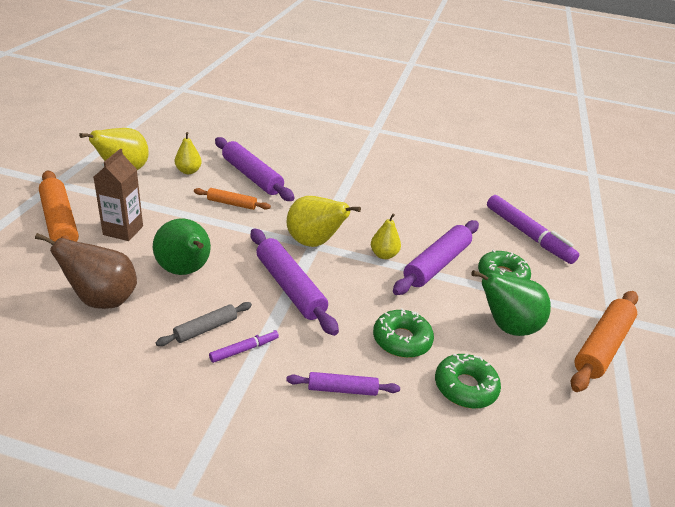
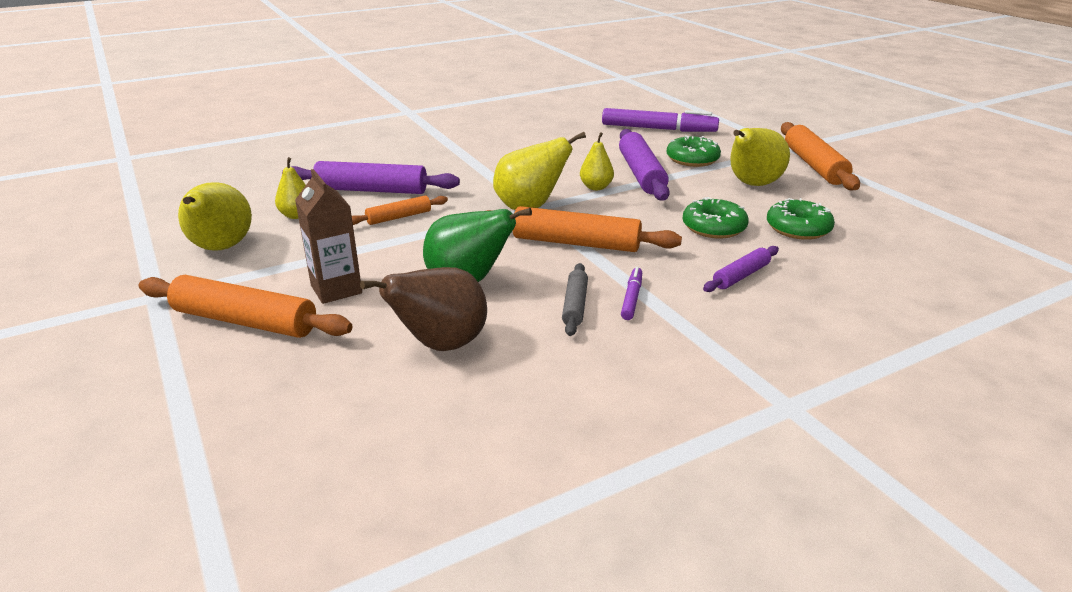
camera: 40 degrees left, 5 degrees down
purple rolling pin [251,228,339,336] -> orange rolling pin [487,206,682,252]
green pear [471,270,551,336] -> yellow pear [730,128,790,186]

